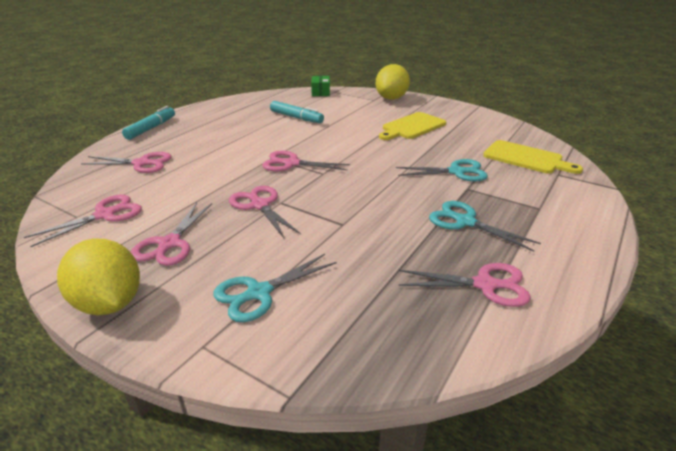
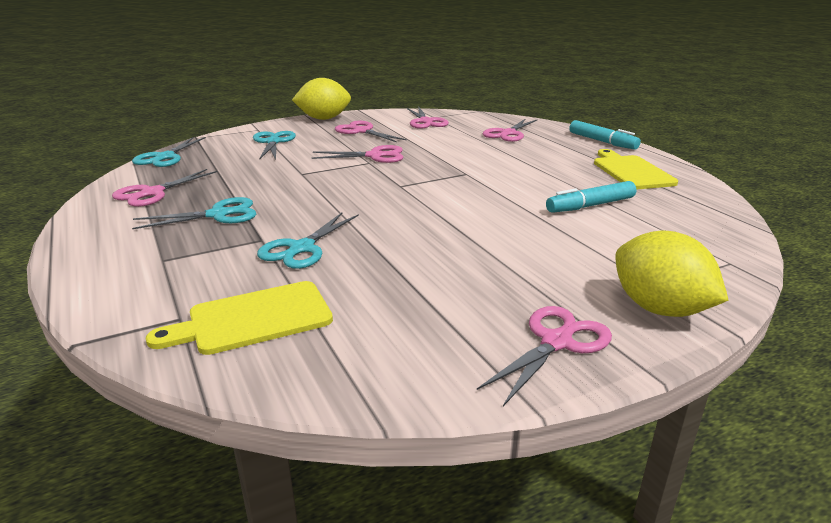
camera: 120 degrees right, 5 degrees down
pink scissors [262,151,350,171] -> pink scissors moved to [477,306,612,406]
green box [311,76,330,96] -> none
yellow cutting board [379,112,446,140] -> yellow cutting board moved to [594,149,678,189]
none -> turquoise scissors [132,137,206,167]

